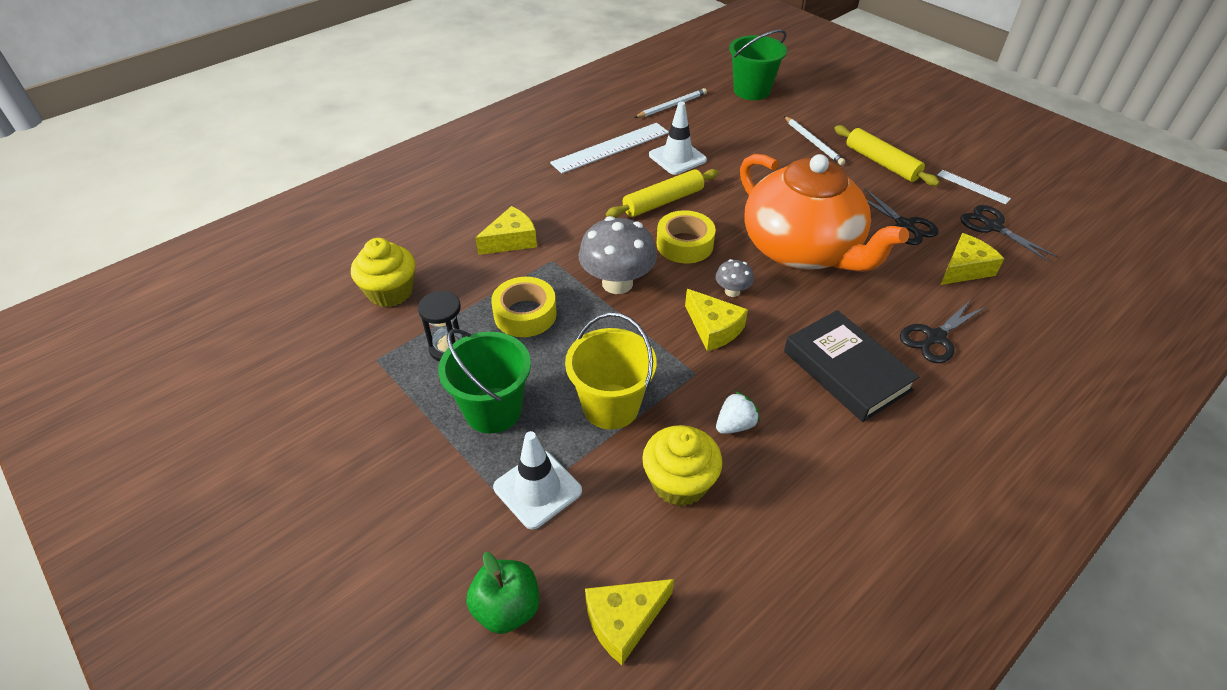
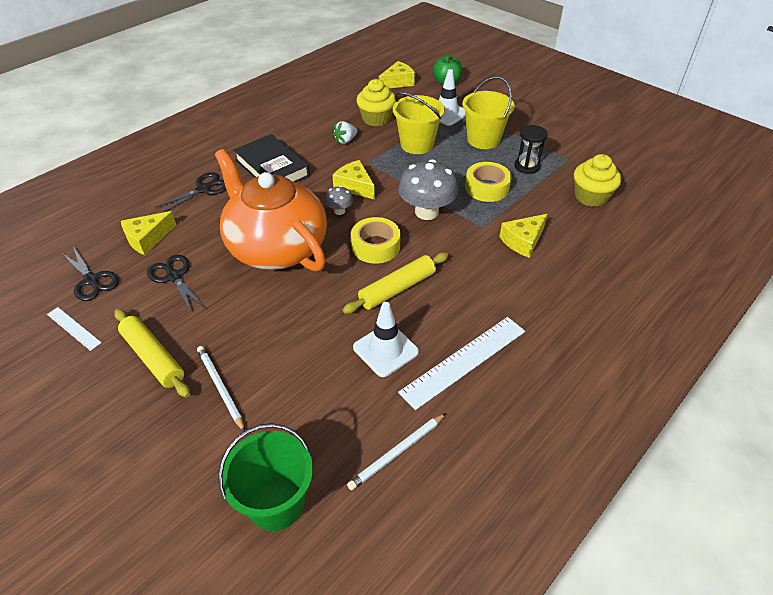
camera: 175 degrees right, 0 degrees up
green bucket [438,329,531,434] -> yellow bucket [463,77,514,149]

